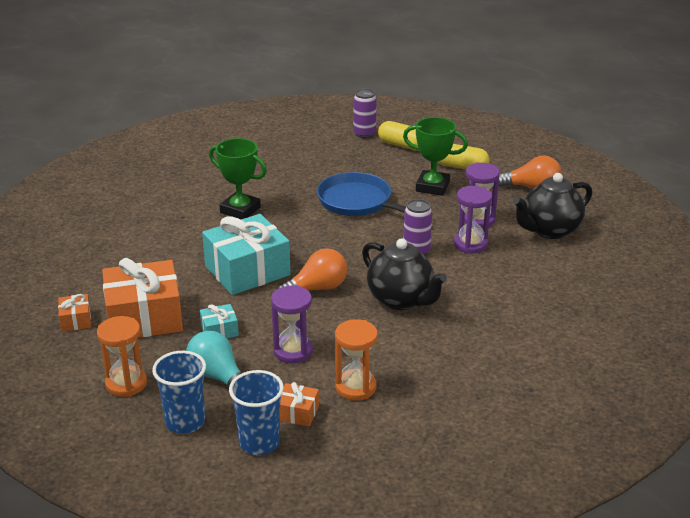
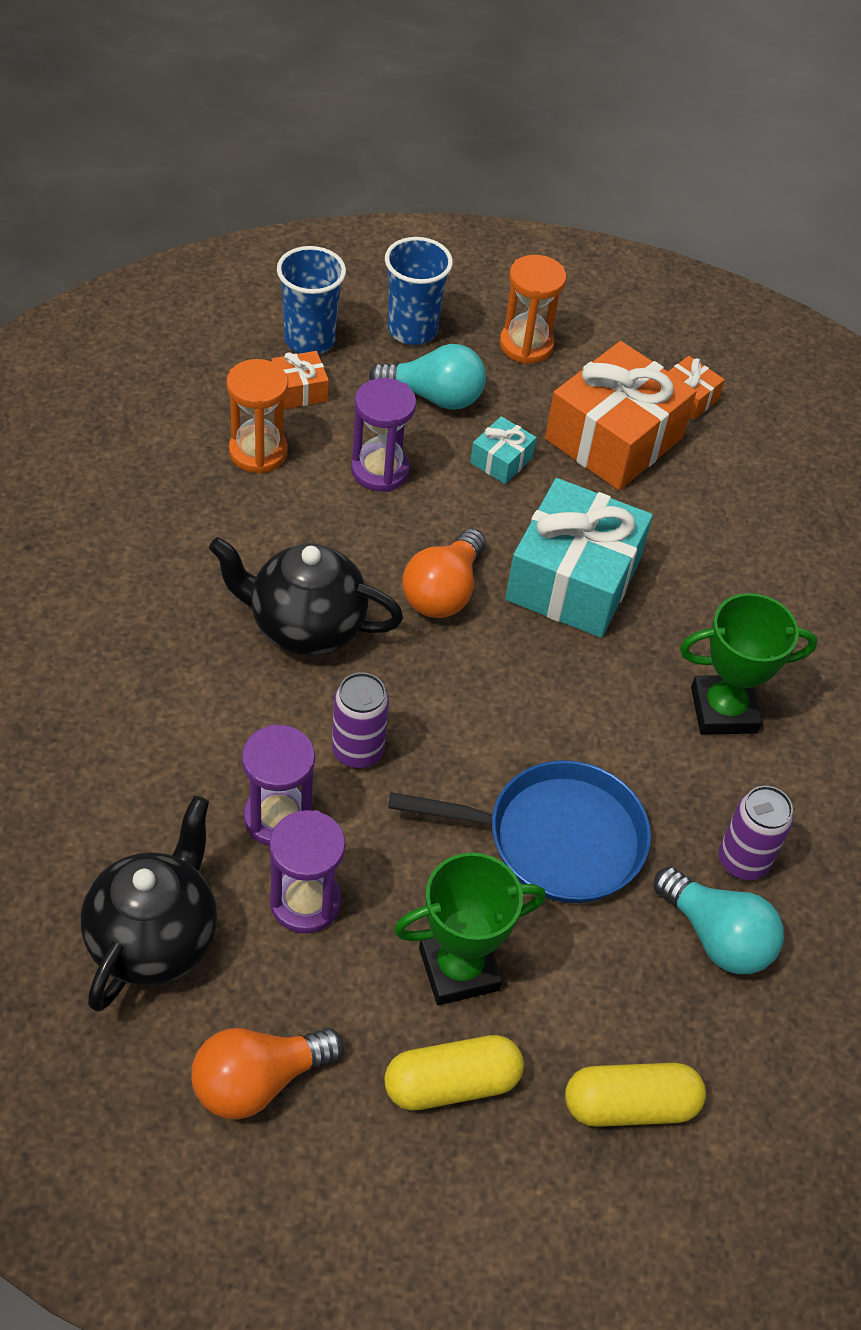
camera: 140 degrees right, 20 degrees up
purple can [353,89,377,138] -> purple can moved to [719,786,793,880]
none -> turquoise light bulb [654,867,784,974]

